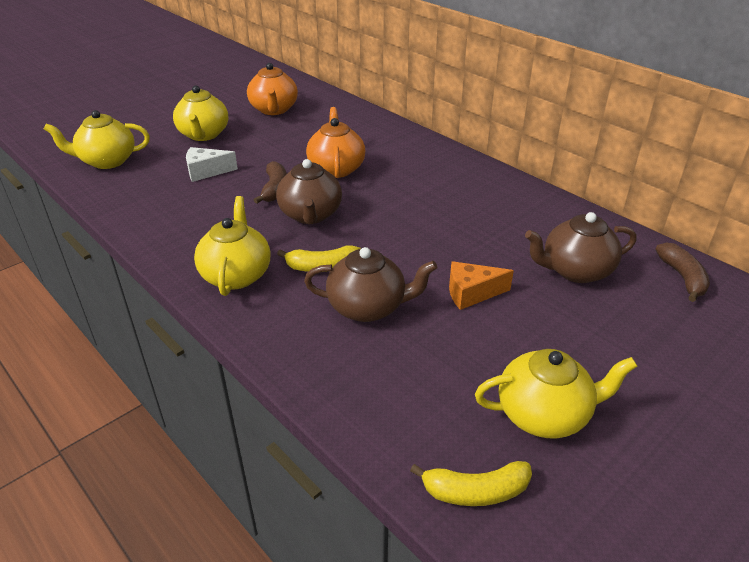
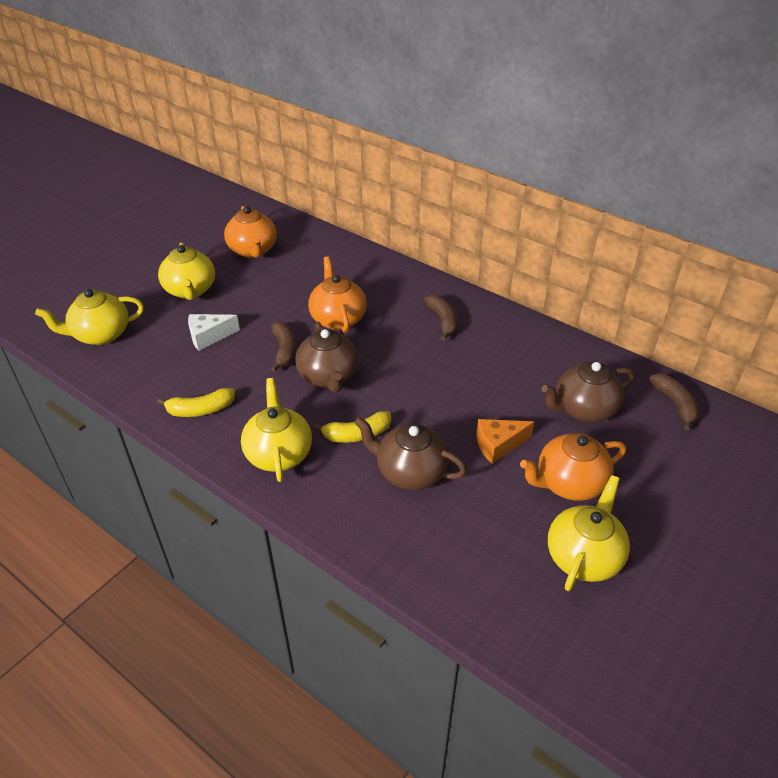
camera: 10 degrees left, 5 degrees up
brown teapot [304,247,437,322] -> brown teapot turned 150 degrees counterclockwise [354,417,466,490]
yellow banana [410,461,532,506] -> yellow banana moved to [157,388,235,417]
yellow teapot [475,349,638,438] -> yellow teapot turned 45 degrees counterclockwise [548,475,630,591]
none -> brown banana [424,294,458,340]
none -> orange teapot [520,433,626,501]

